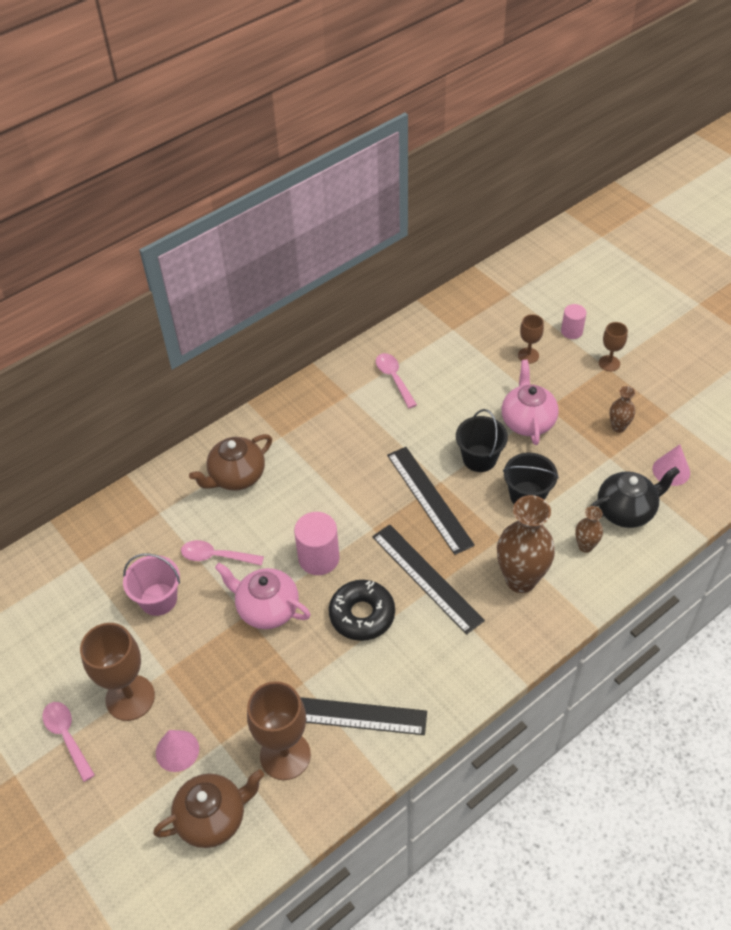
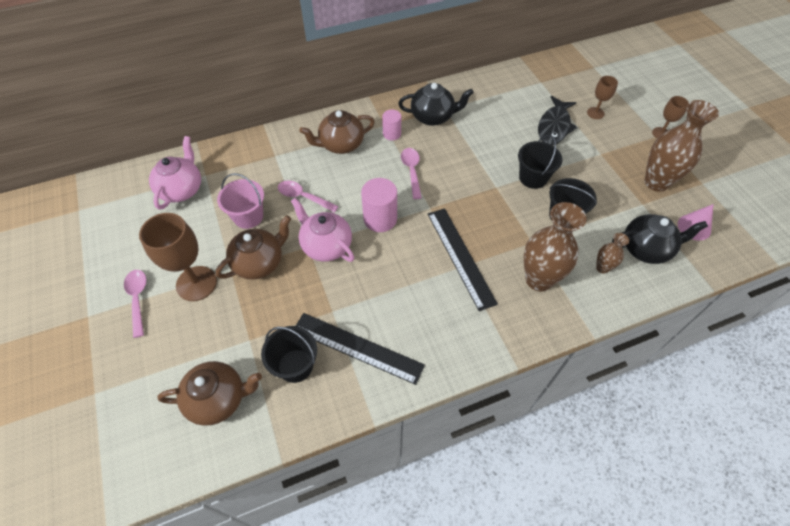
camera: 15 degrees right, 5 degrees up
pink cone [156,730,199,772] -> none
brown goblet [247,681,311,780] -> black bucket [261,326,317,383]
black donut [329,580,395,641] -> none
pink spoon [376,353,417,408] -> pink spoon moved to [401,148,422,199]
black ruler [387,447,475,555] -> none
pink teapot [502,360,559,445] -> pink teapot moved to [149,136,201,210]
pink cylinder [561,304,586,339] -> pink cylinder moved to [382,109,401,140]
brown vase [610,386,635,433] -> brown vase [644,100,719,192], size x2.04
none -> brown teapot [216,215,291,279]
none -> black teapot [398,83,474,126]
none -> black fish [538,96,577,145]

